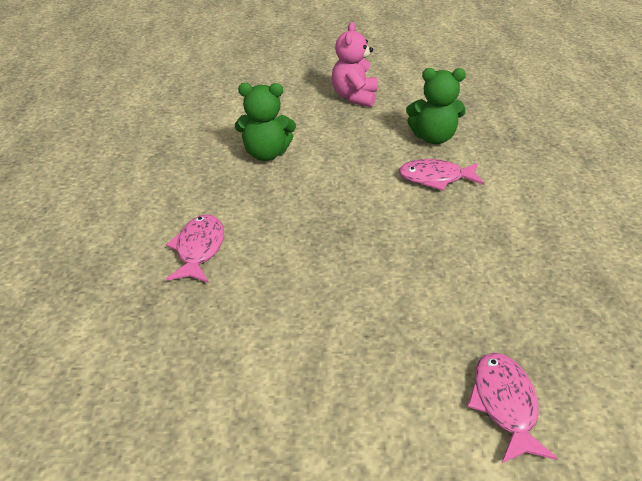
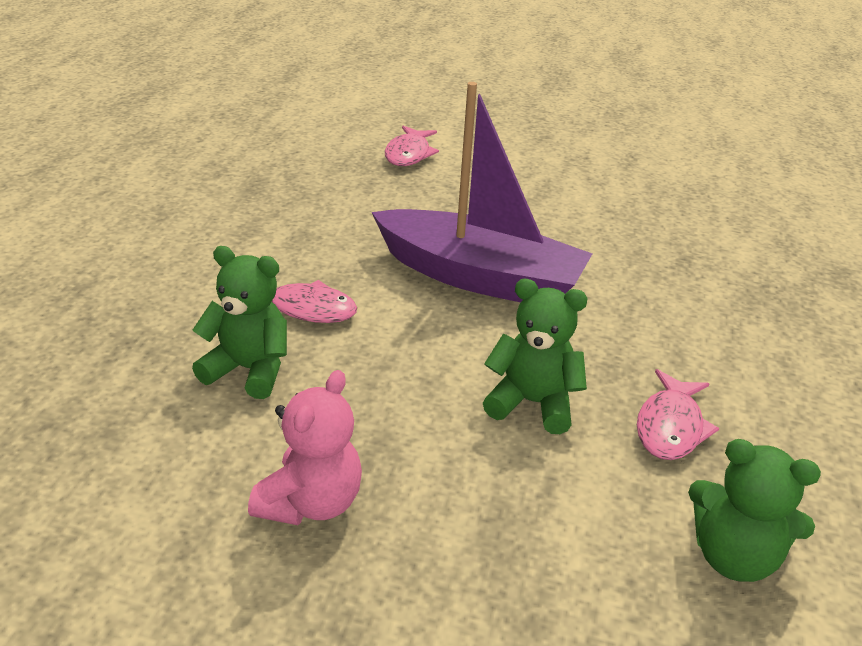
camera: 165 degrees left, 5 degrees down
pink fish [166,215,224,283] -> pink fish moved to [637,369,719,460]
none -> purple boat [372,82,592,302]
none -> green teddy bear [688,439,821,582]

